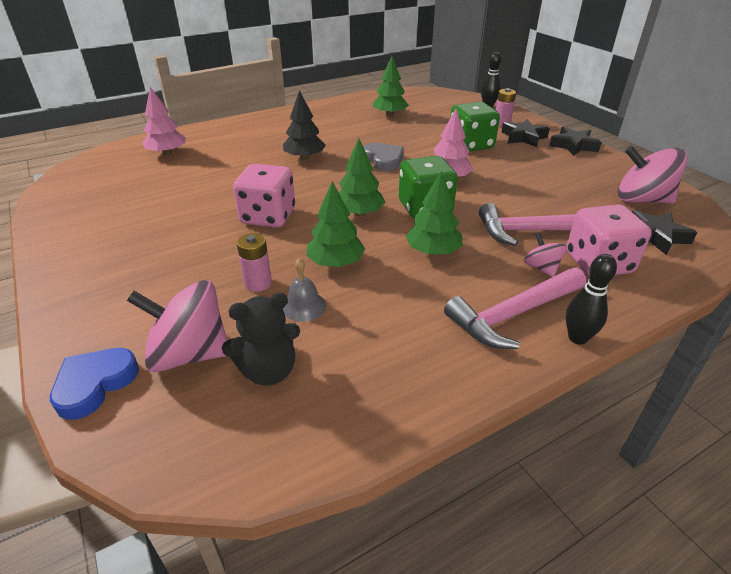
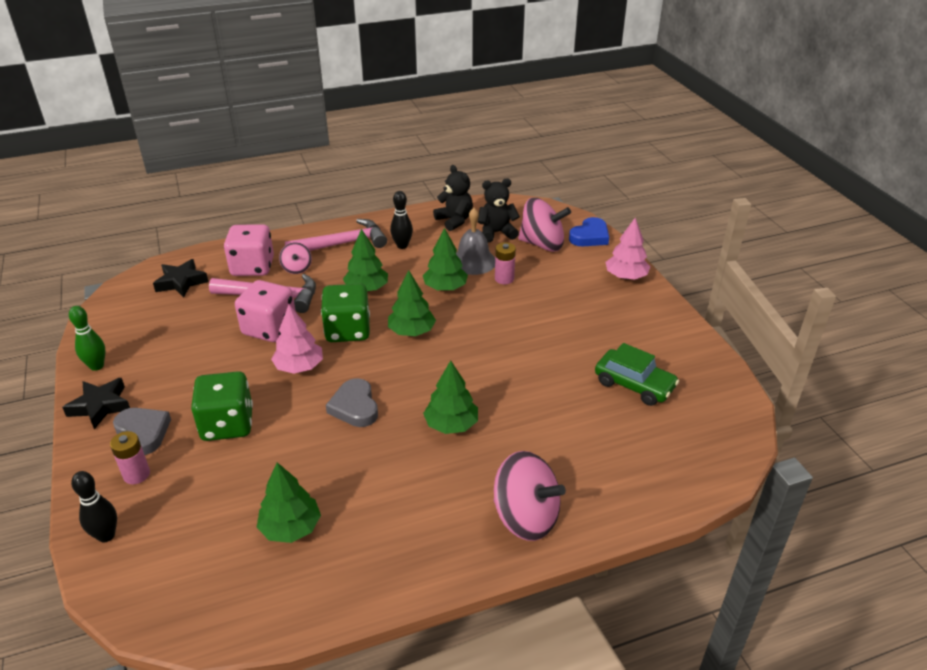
camera: 170 degrees left, 0 degrees up
pink tree [142,87,186,155] -> pink tree moved to [606,218,650,280]
pink dice [233,164,295,227] -> pink dice moved to [235,280,296,342]
black tree [283,90,325,160] -> green tree [423,360,478,434]
grey bell [283,258,326,322] -> grey bell [456,208,495,275], size x1.55
black star [502,119,550,147] -> grey heart [113,408,171,455]
black bowling pin [566,254,617,345] -> black bowling pin moved to [390,191,413,249]
pink spinning top [618,146,688,204] -> pink spinning top moved to [494,451,566,541]
none -> green bowling pin [69,306,106,371]
none -> black teddy bear [433,165,473,231]
none -> green car [595,343,679,406]

